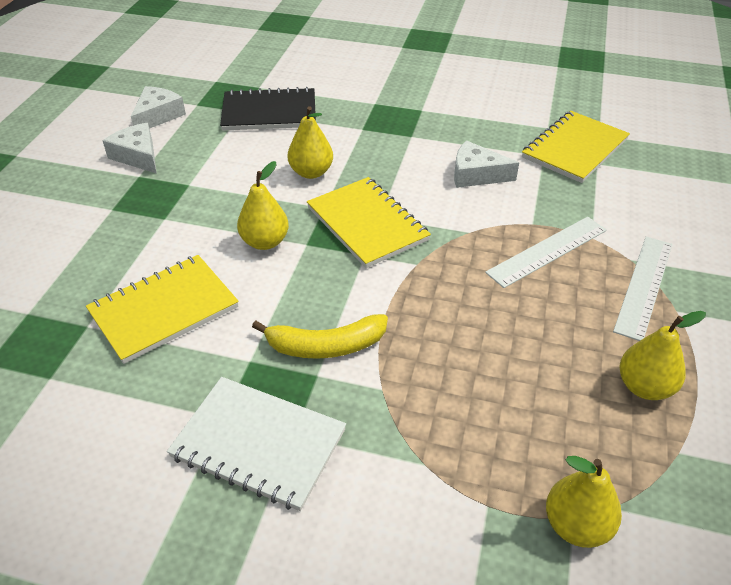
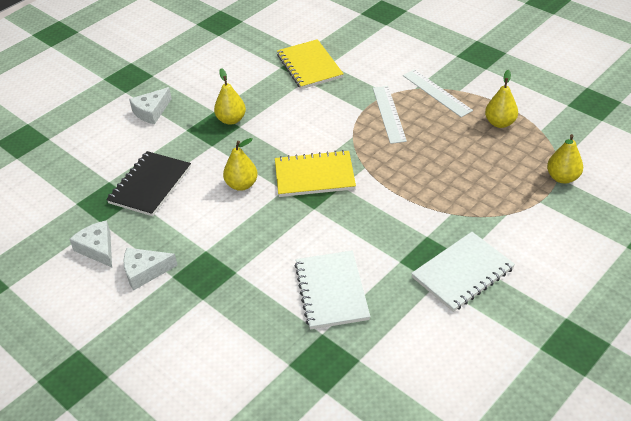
camera: 60 degrees left, 0 degrees up
yellow notebook [86,255,239,364] -> white notebook [295,250,370,330]
yellow pear [237,161,289,250] -> yellow pear moved to [214,68,246,125]
yellow banana [252,314,388,359] -> none
white cheese [454,140,519,188] -> white cheese moved to [129,87,172,124]

